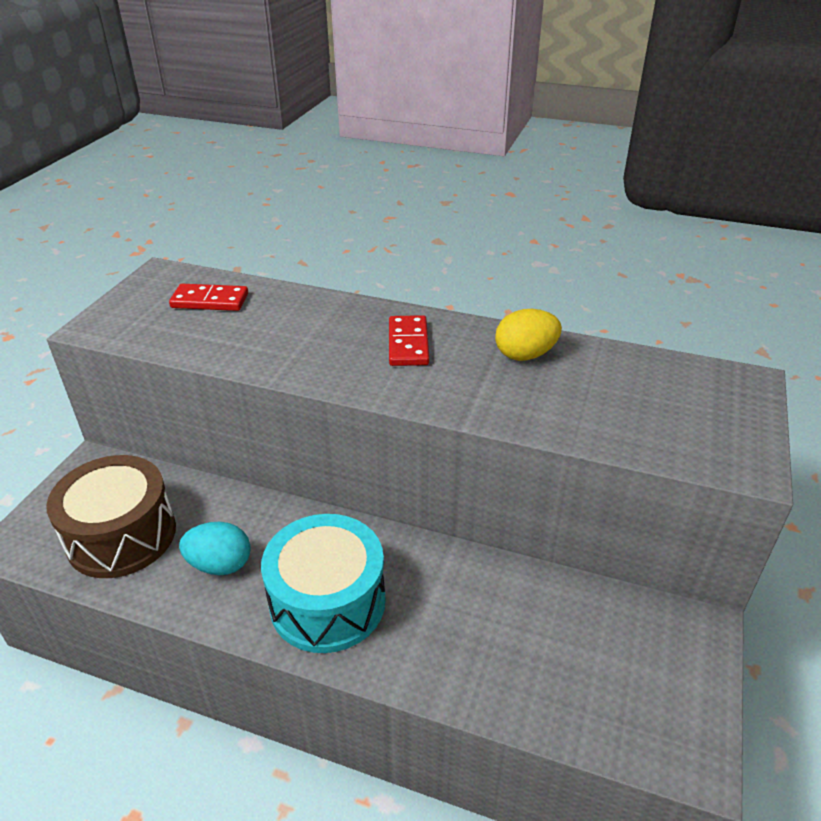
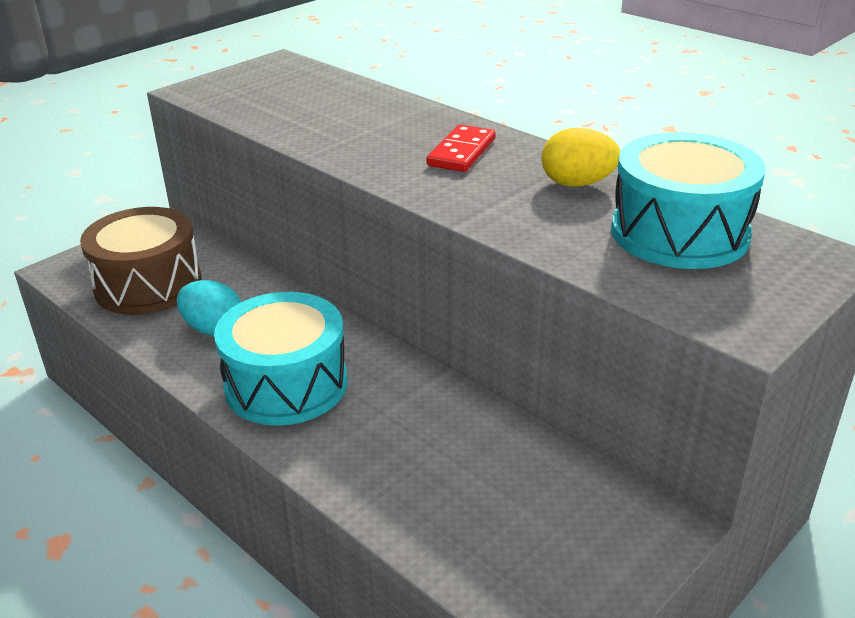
camera: 25 degrees right, 5 degrees down
red domino [169,284,248,311] -> none
none -> turquoise drum [611,132,766,269]

